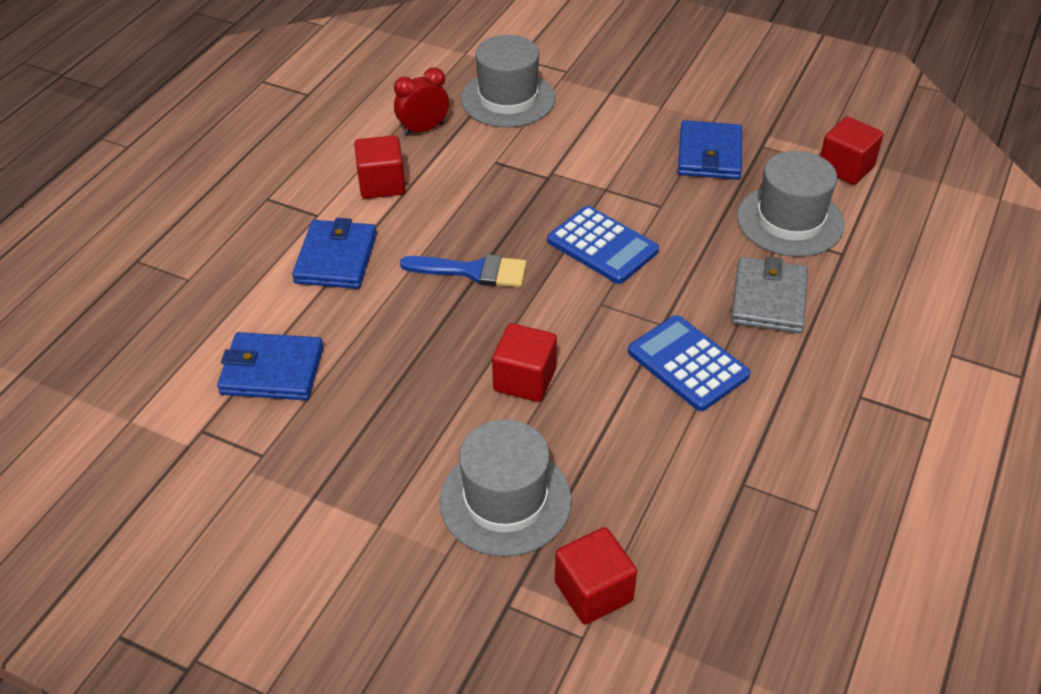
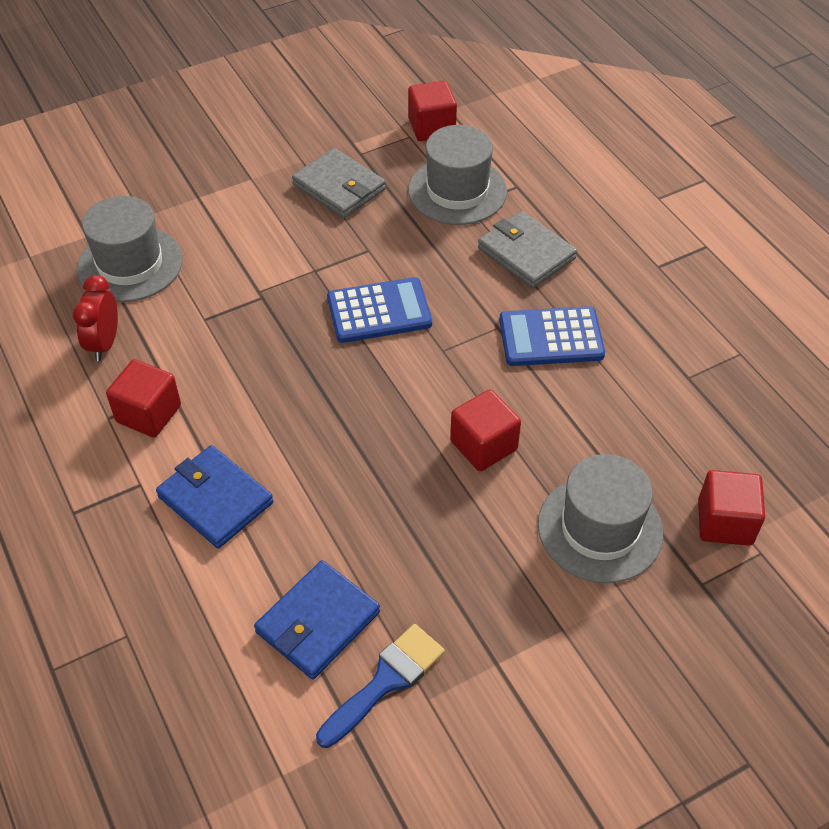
camera: 55 degrees left, 5 degrees up
blue brush [400,254,527,287] -> blue brush moved to [316,624,445,748]
blue wallet [678,120,742,180] -> grey wallet [292,148,386,218]

